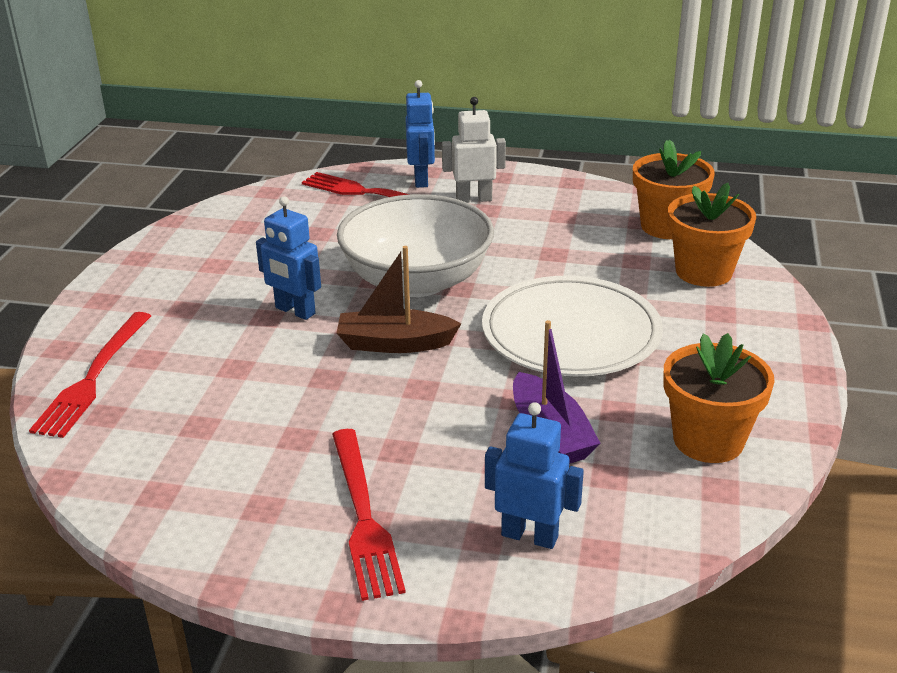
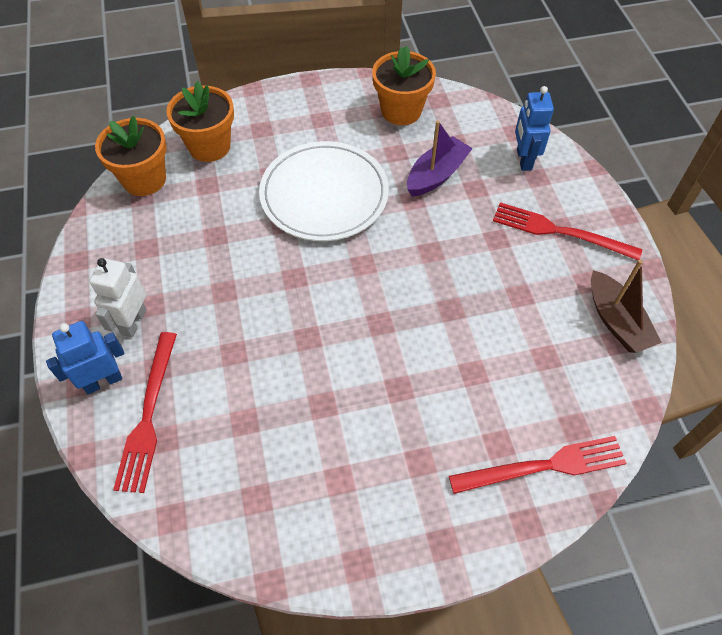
camera: 115 degrees left, 25 degrees up
blue robot [256,196,321,320] -> none
red fork [332,429,406,601] -> red fork turned 120 degrees counterclockwise [493,202,642,260]
white bowl [337,194,494,297] -> none
brown boat [337,246,461,353] -> brown boat moved to [591,260,662,353]
white robot [442,97,506,203] -> white robot turned 45 degrees clockwise [89,258,146,338]

